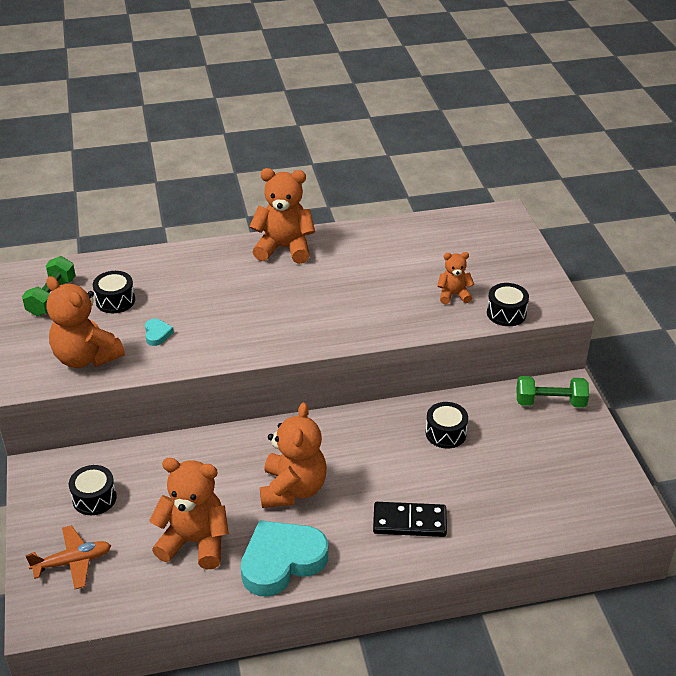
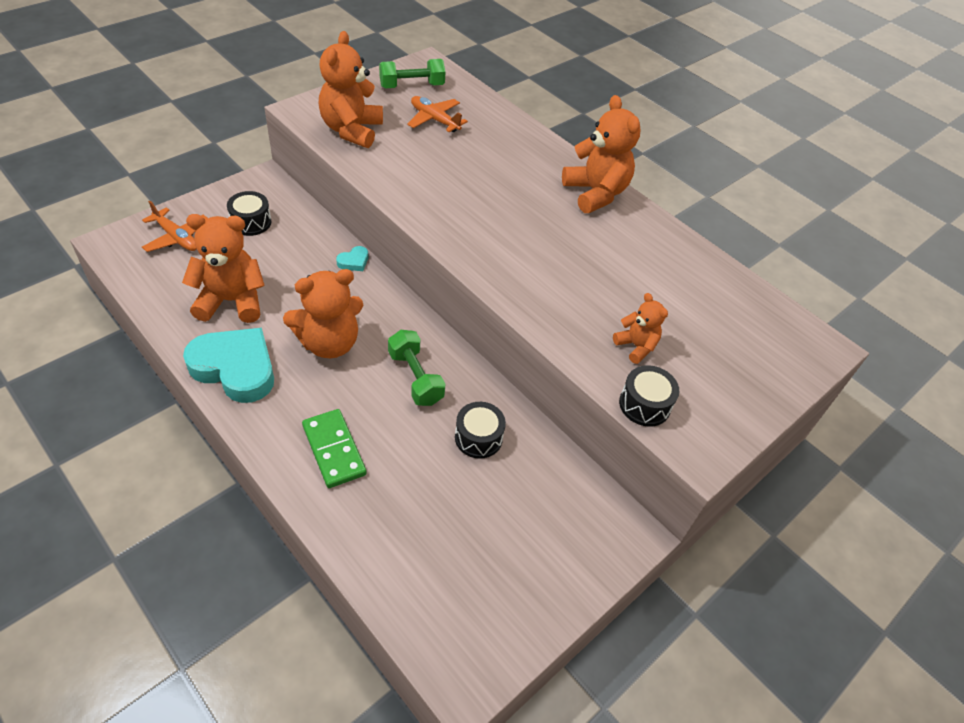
camera: 55 degrees right, 10 degrees up
black drum [93,271,135,313] -> orange plane [407,96,468,132]
turquoise heart [145,319,174,346] -> turquoise heart moved to [336,246,368,271]
orange teddy bear [149,458,229,569] -> orange teddy bear turned 75 degrees counterclockwise [182,214,265,323]
black domino [373,502,447,537] -> green domino [302,409,367,488]
green dumbbell [517,376,589,408] -> green dumbbell moved to [388,330,445,406]

